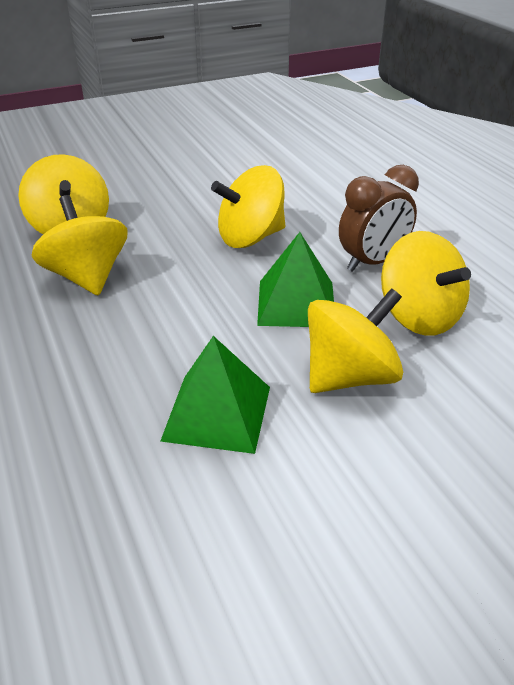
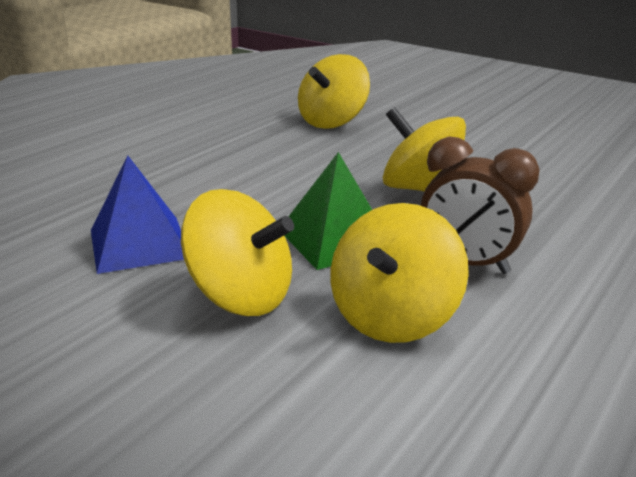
camera: 60 degrees right, 10 degrees down
yellow spinning top [31,195,127,296] -> none
green pyramid [160,336,270,454] -> blue pyramid [91,155,184,274]

